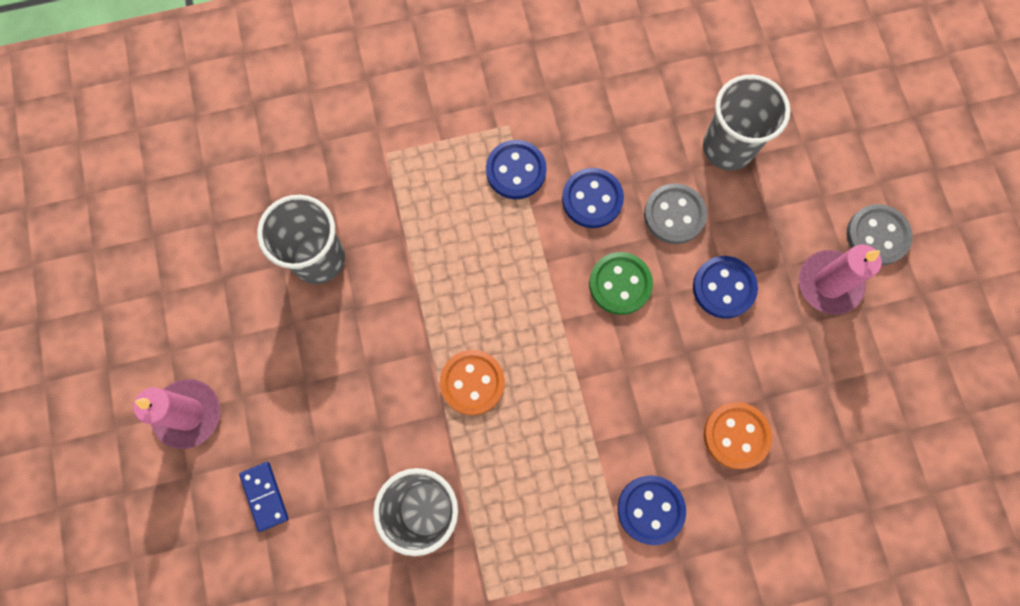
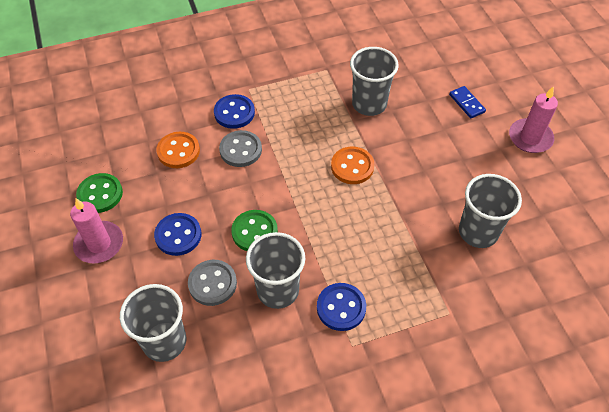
camera: 175 degrees right, 20 degrees down
blue button [562,168,624,228] -> grey cup [246,232,305,309]
grey button [846,204,912,265] -> grey button moved to [219,130,262,167]
none -> green button [76,173,123,213]

